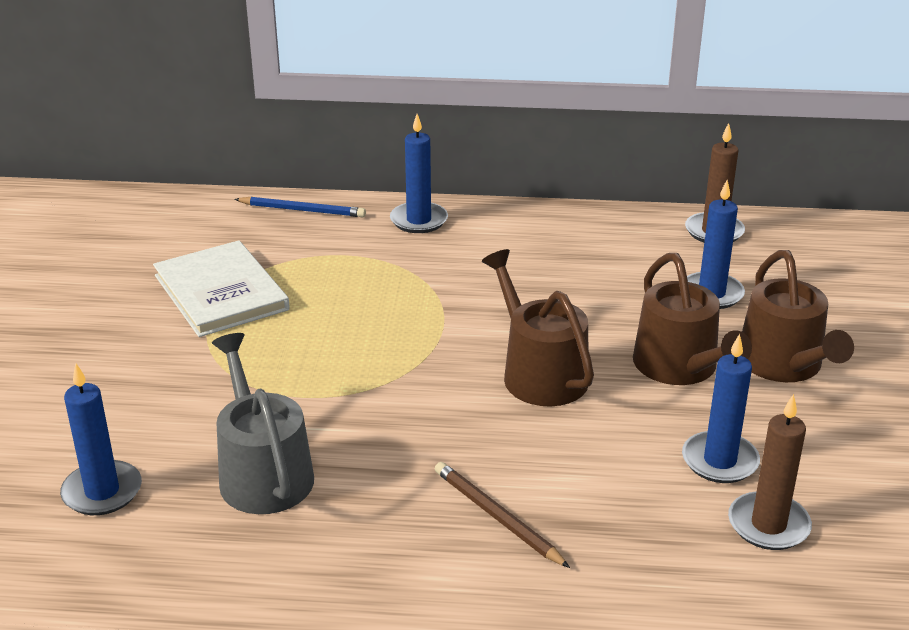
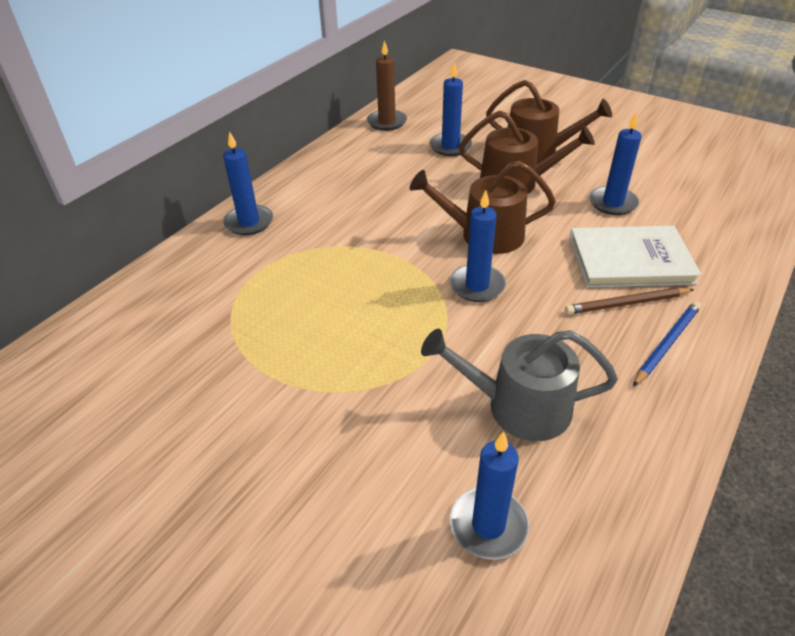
camera: 60 degrees left, 10 degrees up
white book [153,240,290,337] -> white book moved to [570,226,702,287]
blue pencil [234,196,366,217] -> blue pencil moved to [633,301,701,387]
brown candle [728,394,812,550] -> none
none -> blue candle [450,190,506,302]

